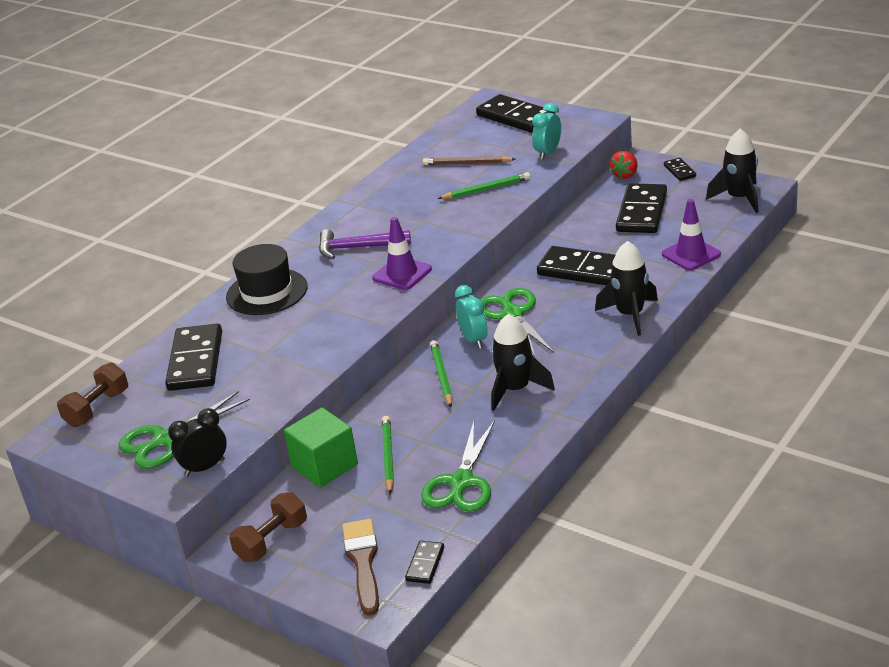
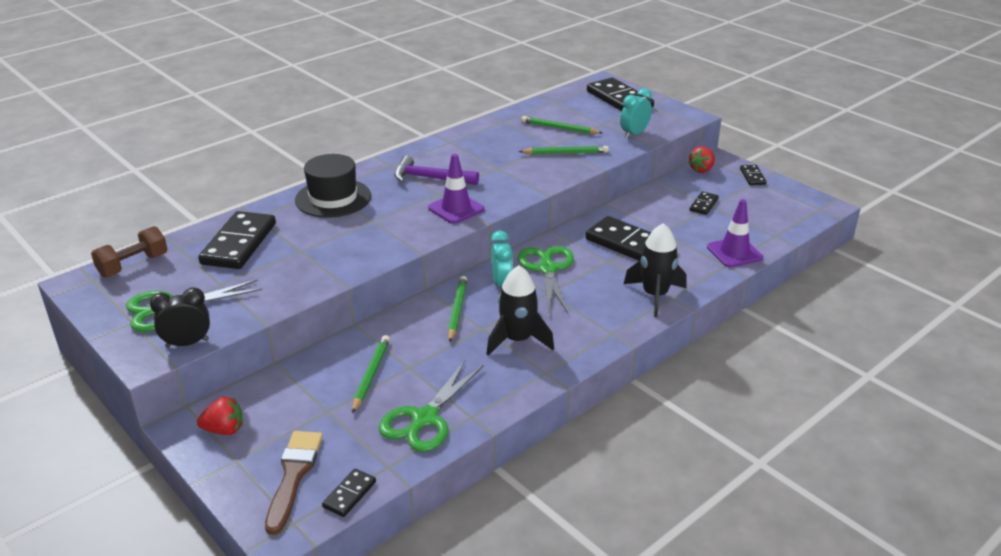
camera: 10 degrees right, 0 degrees up
brown dumbbell [229,492,307,562] -> red strawberry [197,397,243,435]
green cube [284,407,358,488] -> none
brown pencil [423,156,516,165] -> green pencil [521,116,603,134]
black domino [616,183,667,233] -> black domino [690,191,719,215], size x0.48
black rocket [706,129,758,213] -> none

